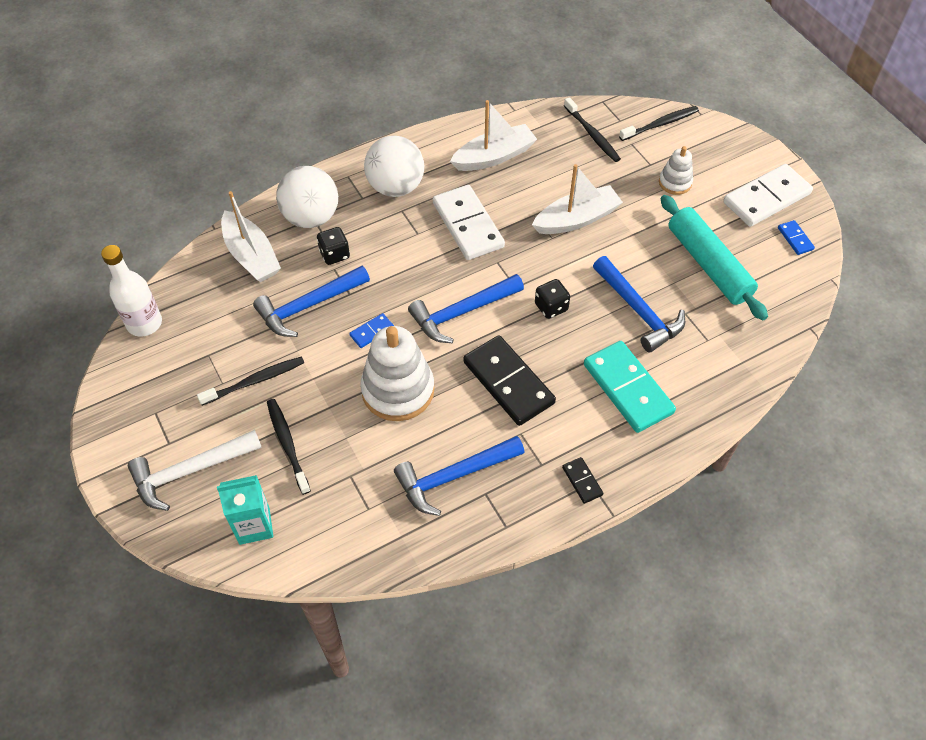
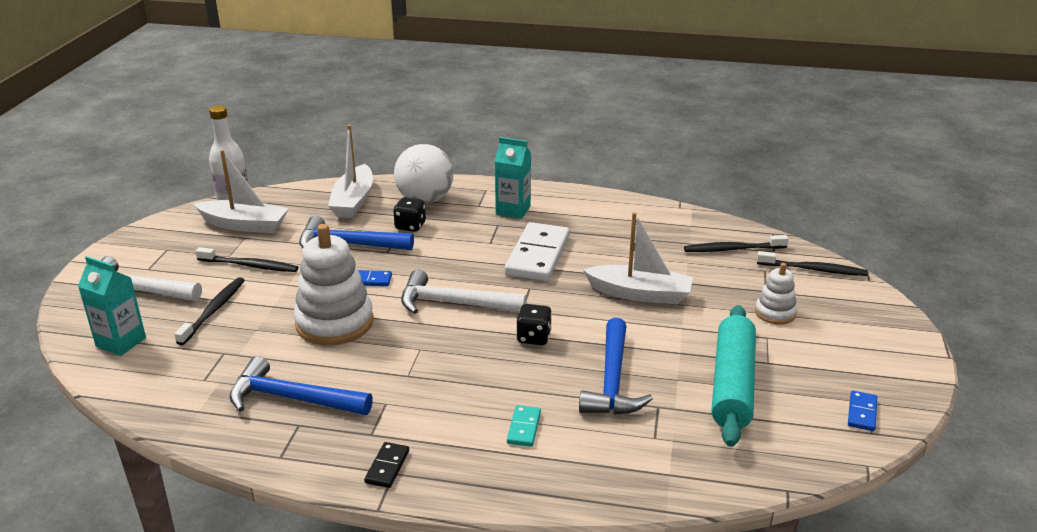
camera: 40 degrees right, 25 degrees down
white ball [364,135,424,197] -> turquoise carton [495,137,531,219]
blue hammer [408,274,524,343] -> white hammer [401,270,527,314]
white boat [450,100,537,171] -> white boat moved to [194,150,289,233]
black domino [463,335,556,426] -> none
black toothbrush [564,97,621,162] -> black toothbrush turned 75 degrees clockwise [684,235,789,252]
turquoise domino [584,341,676,433] -> turquoise domino [507,405,541,447], size x0.45
white domino [723,164,813,227] -> none

